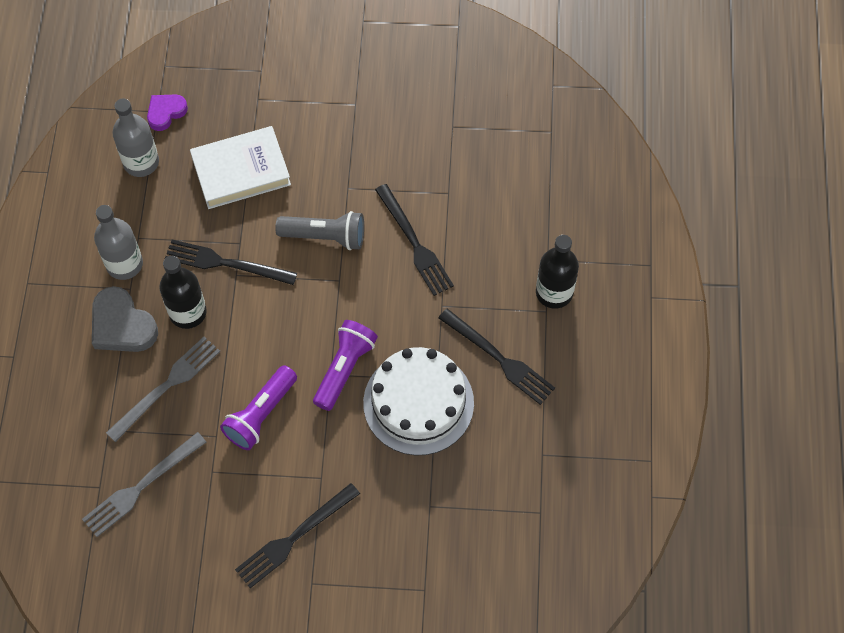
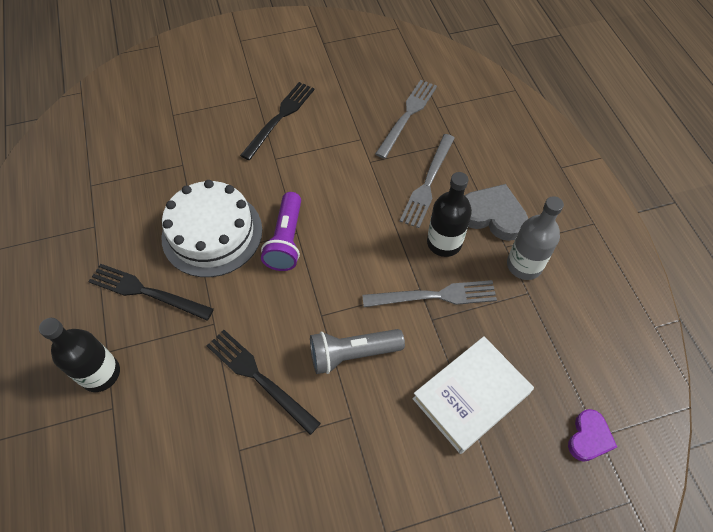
camera: 160 degrees right, 5 degrees down
grey bottle [112,98,159,177] -> none
black fork [165,240,297,285] -> grey fork [362,280,497,307]
purple flashlight [220,365,297,450] -> none

